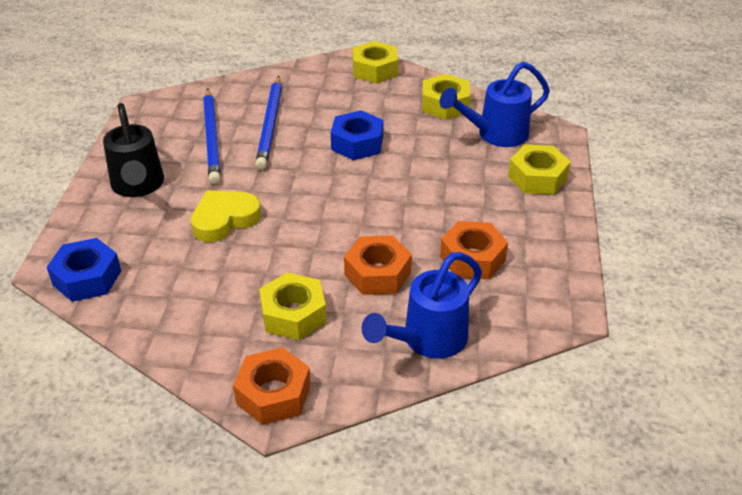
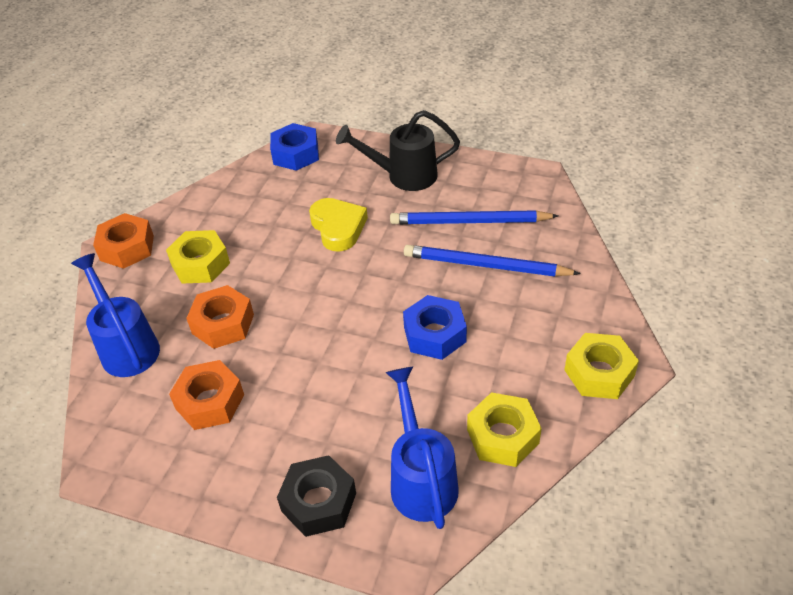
camera: 105 degrees right, 5 degrees up
yellow nut [508,144,571,195] -> black nut [277,455,356,537]

